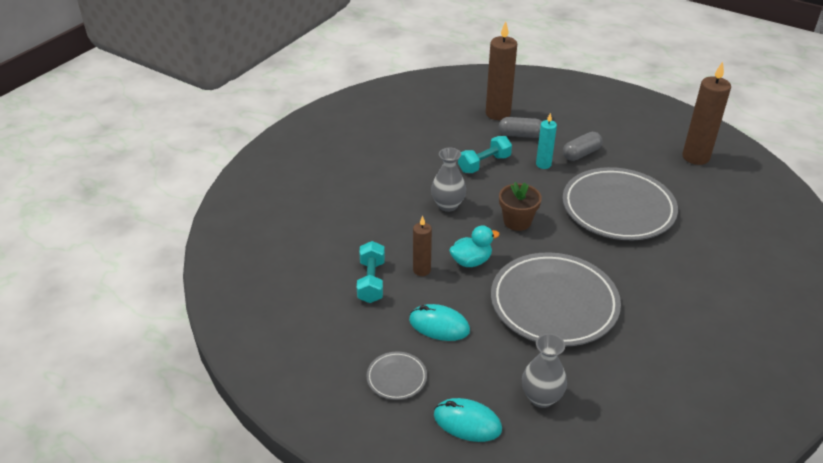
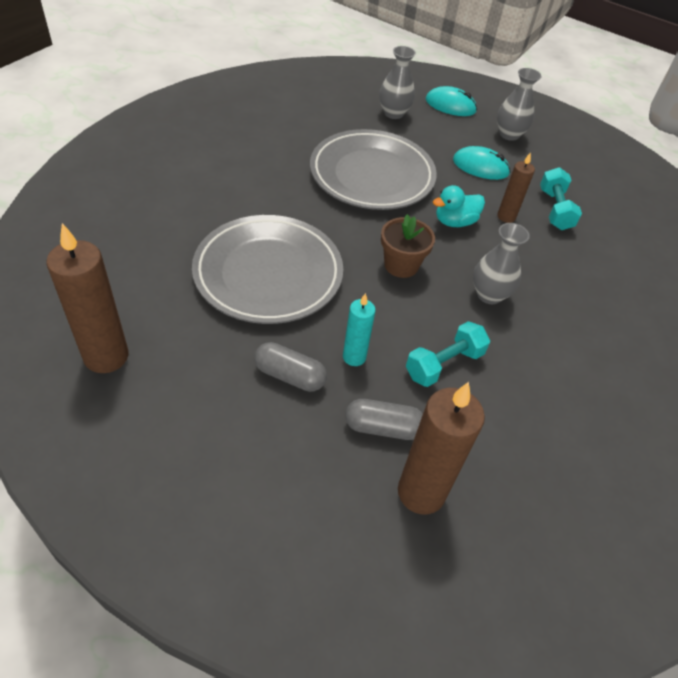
camera: 175 degrees right, 10 degrees up
grey plate [367,352,427,400] -> grey vase [497,68,542,141]
grey capsule [563,132,602,161] -> grey capsule turned 60 degrees clockwise [254,342,327,392]

